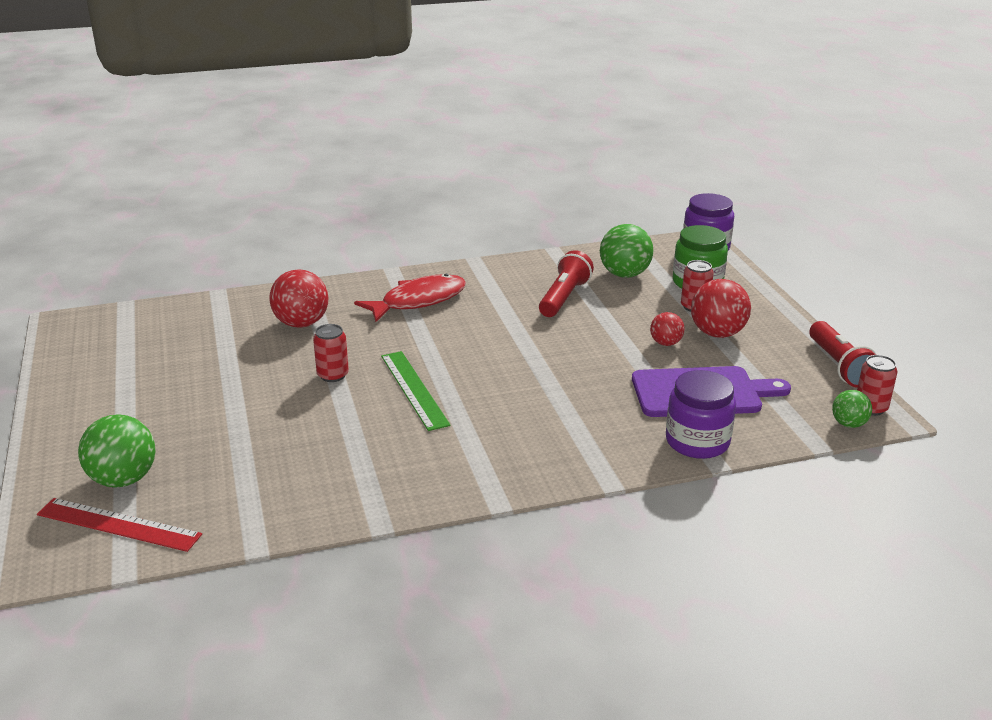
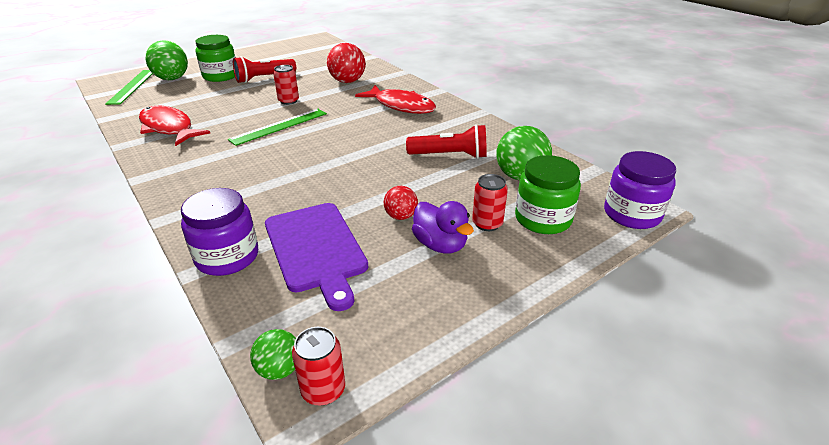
camera: 70 degrees right, 5 degrees up
red ruler [37,498,202,552] -> green ruler [105,70,153,105]
red ball [691,279,751,338] -> purple duck [412,201,474,254]
red flashlight [810,321,876,388] -> red flashlight moved to [233,56,296,83]
none -> red fish [139,106,210,146]
none -> green jar [195,35,236,82]

